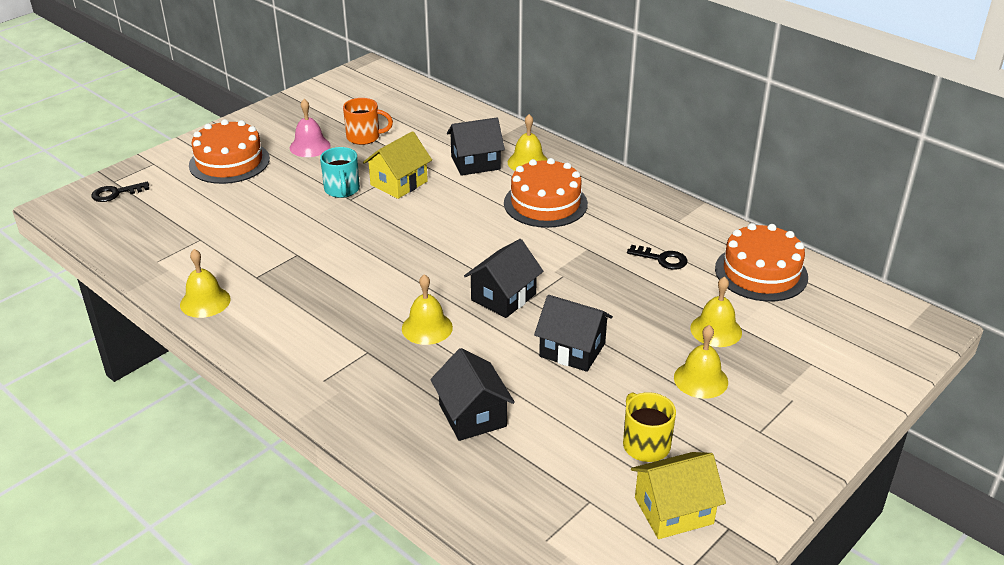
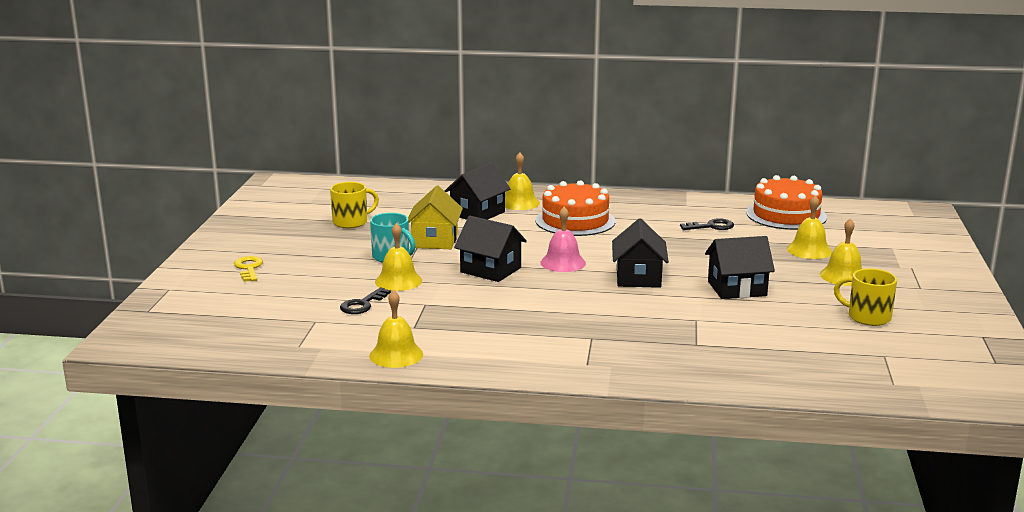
camera: 35 degrees left, 15 degrees down
black key [92,181,149,202] -> black key moved to [340,287,391,314]
orange cake [189,119,270,184] -> yellow key [234,256,263,282]
pink bell [290,99,331,157] -> pink bell moved to [540,207,586,272]
orange mug [343,98,393,145] -> yellow mug [330,182,379,228]
yellow bell [402,274,453,345] -> yellow bell moved to [375,223,422,291]
black house [430,348,515,441] -> black house moved to [454,216,527,282]
yellow house [631,452,726,539] -> none

